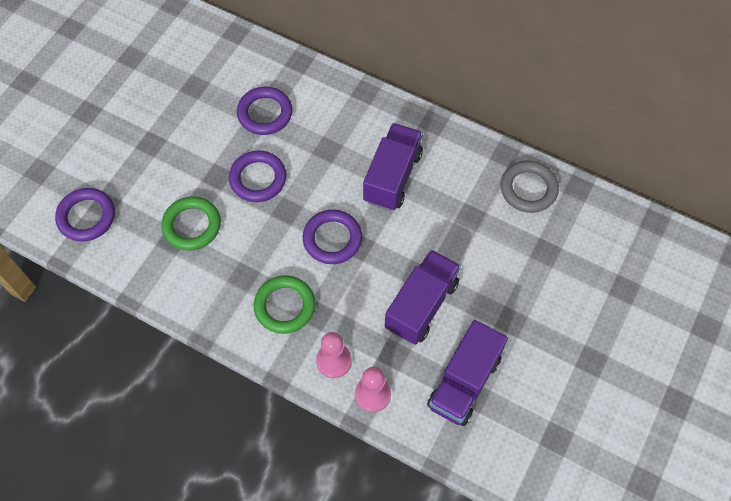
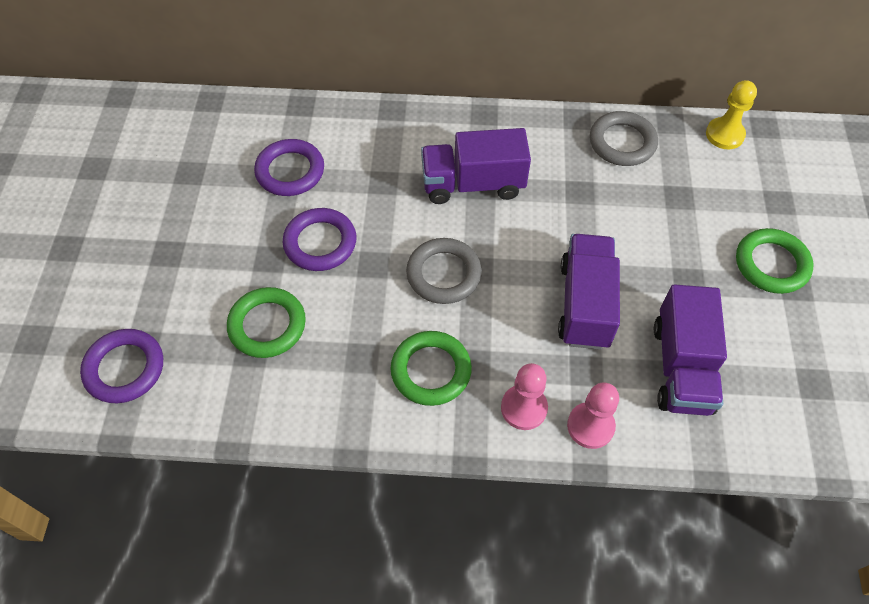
camera: 25 degrees left, 5 degrees down
purple ring [303,210,362,264] -> grey ring [406,238,482,304]
purple truck [363,123,423,211] -> purple truck turned 90 degrees counterclockwise [421,128,531,204]
none -> yellow pawn [706,80,757,149]
none -> green ring [736,228,814,294]

